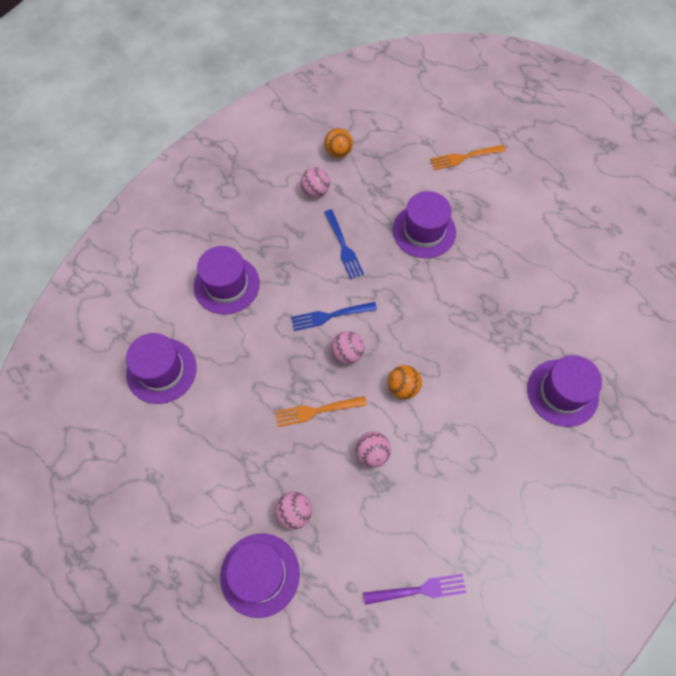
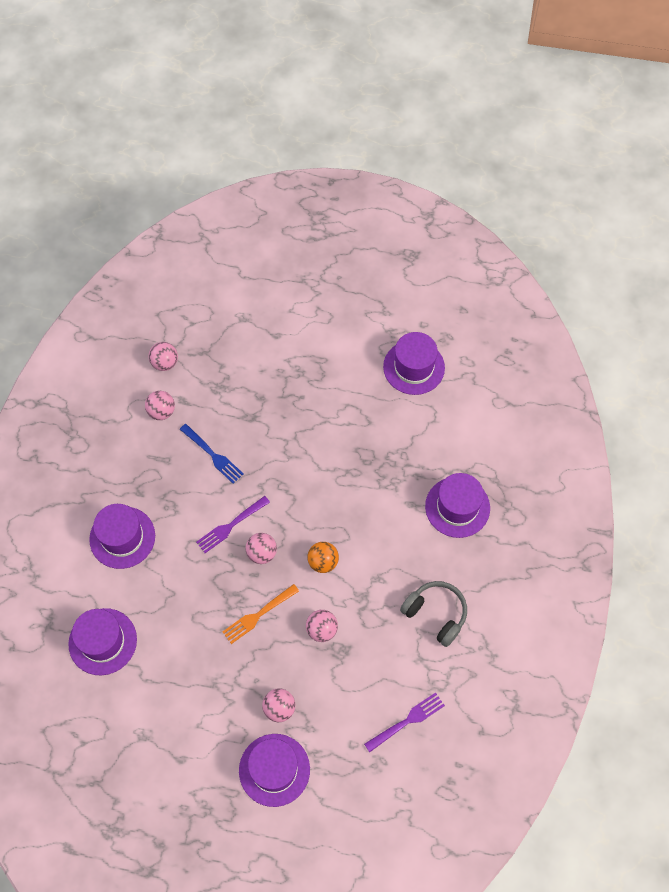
camera: 25 degrees left, 0 degrees up
blue fork [291,302,377,331] -> purple fork [196,496,270,553]
orange ball [324,128,353,158] -> pink ball [149,342,178,371]
purple hat [393,191,456,258] -> purple hat moved to [383,332,445,395]
orange fork [430,145,506,170] -> none
none -> grey headphones [400,581,467,647]

